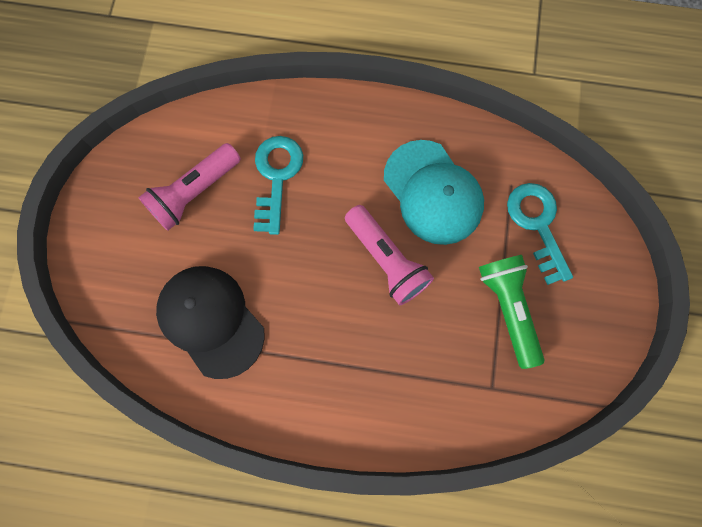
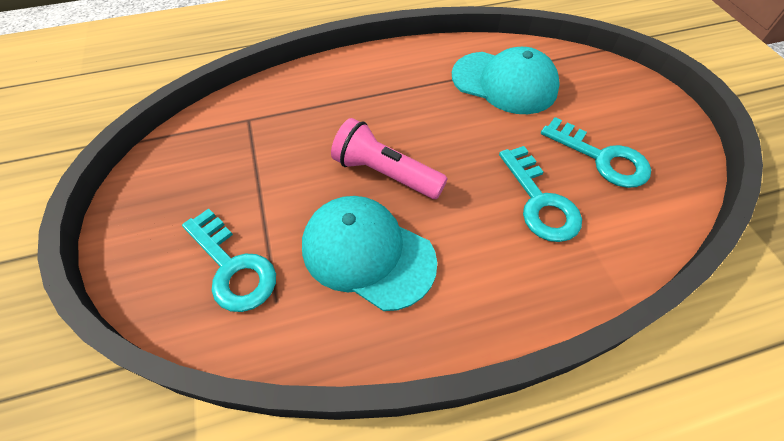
camera: 155 degrees right, 20 degrees down
pink flashlight [138,143,241,231] -> turquoise key [541,117,651,188]
black cap [156,266,265,379] -> turquoise cap [452,47,560,114]
green flashlight [479,255,545,369] -> none

